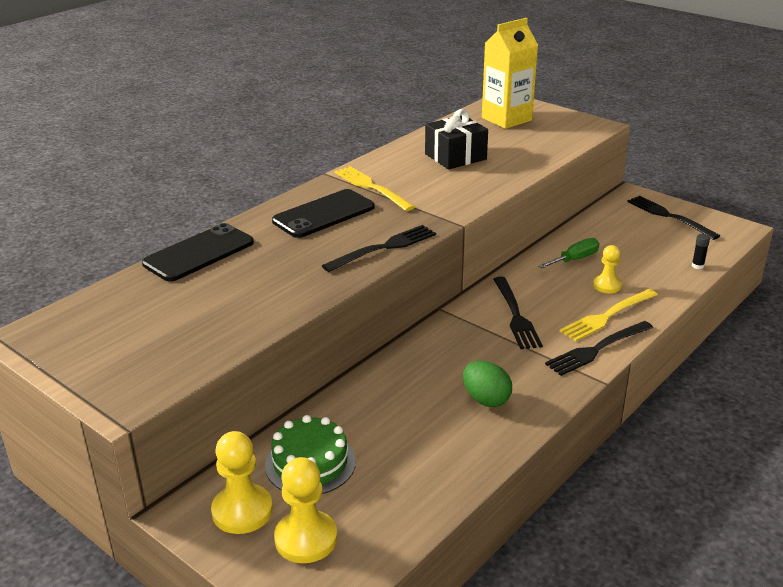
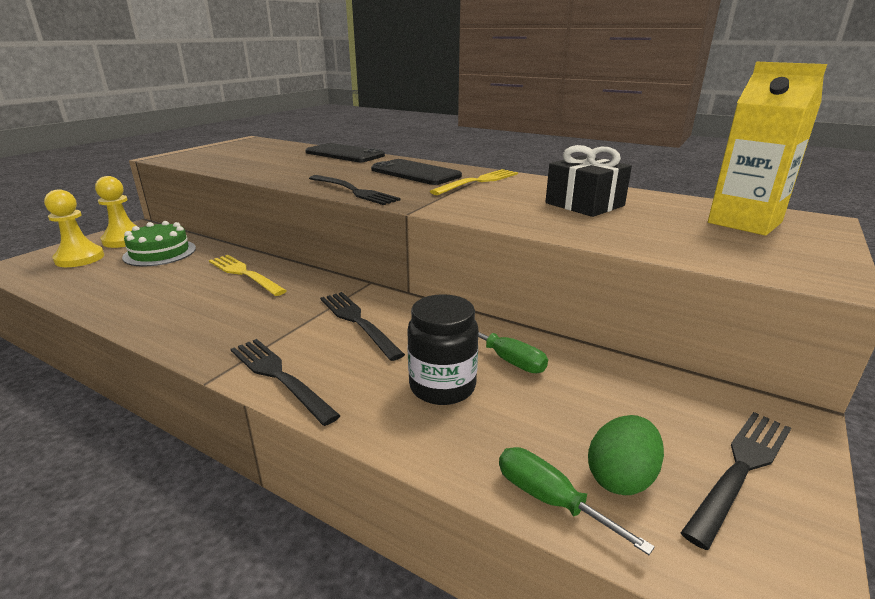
camera: 80 degrees right, 5 degrees down
green egg [463,361,512,407] -> green egg moved to [588,415,664,495]
black fork [493,277,543,349] -> black fork turned 75 degrees clockwise [320,292,405,361]
yellow fork [560,289,658,341] -> yellow fork moved to [209,255,287,296]
yellow pawn [593,245,622,293] -> black jar [407,294,479,405]
black glue stick [692,234,710,269] -> green screwdriver [499,447,655,555]

